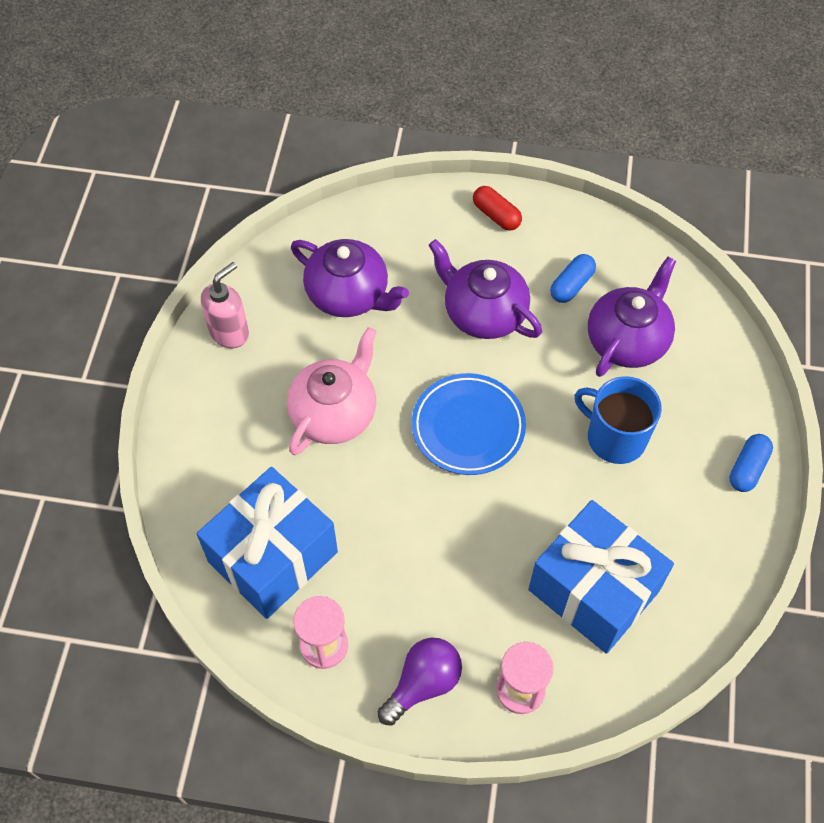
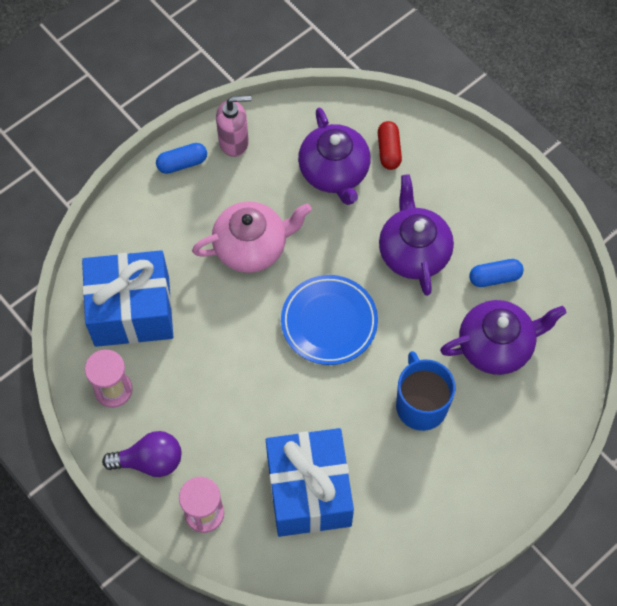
camera: 40 degrees right, 5 degrees up
red capsule [473,186,522,231] -> red capsule moved to [378,121,402,170]
blue capsule [729,434,773,492] -> blue capsule moved to [156,143,207,174]

